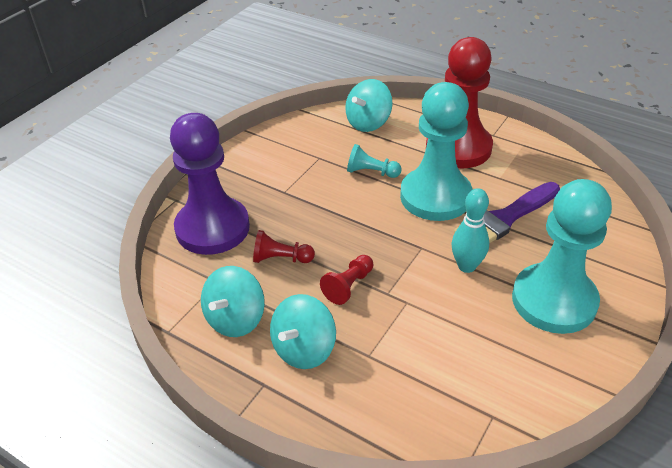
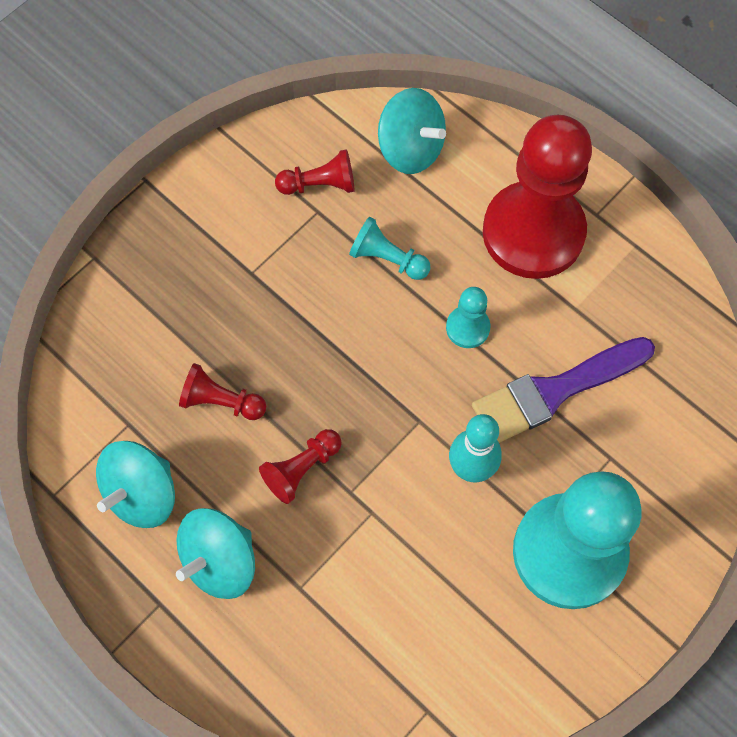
camera: 10 degrees right, 25 degrees up
purple pawn [170,113,250,255] -> none
turquoise spinning top [345,79,393,132] -> turquoise spinning top turned 105 degrees counterclockwise [378,88,446,174]
turquoise pawn [400,82,472,221] -> turquoise pawn [446,287,490,348], size x0.42
none -> red pawn [275,149,354,195]

